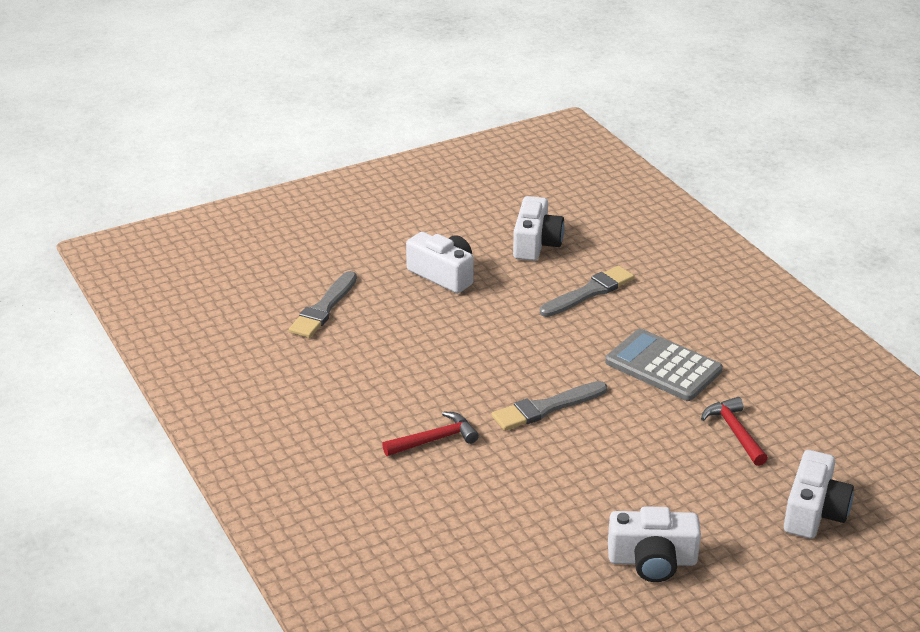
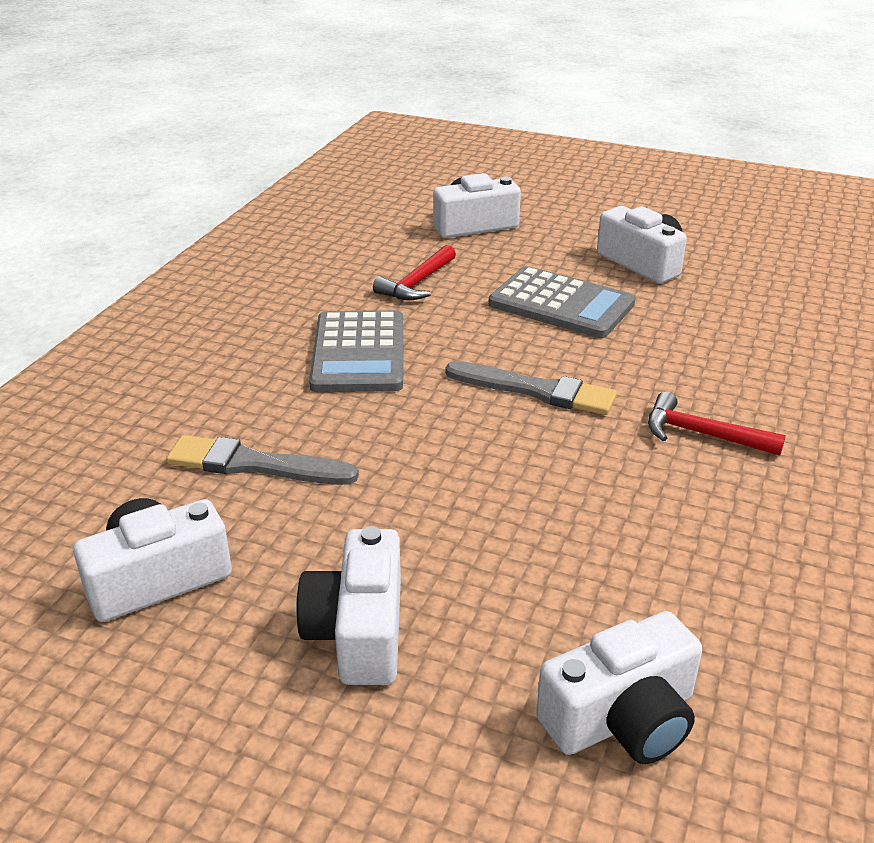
camera: 130 degrees left, 0 degrees up
grey brush [289,271,357,338] -> white camera [536,611,702,764]
none -> grey calculator [489,266,635,338]

